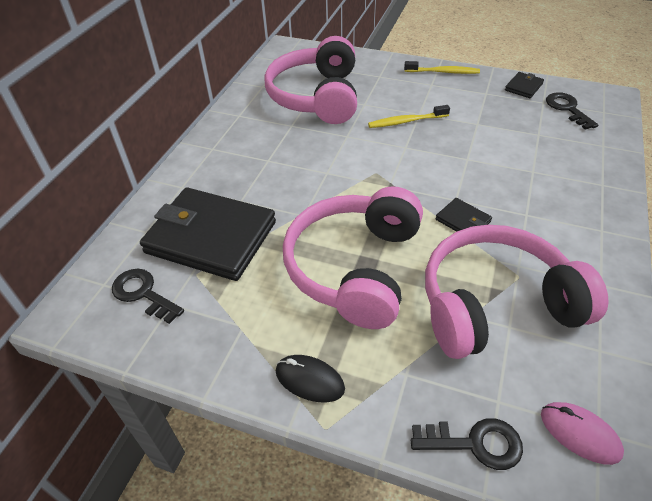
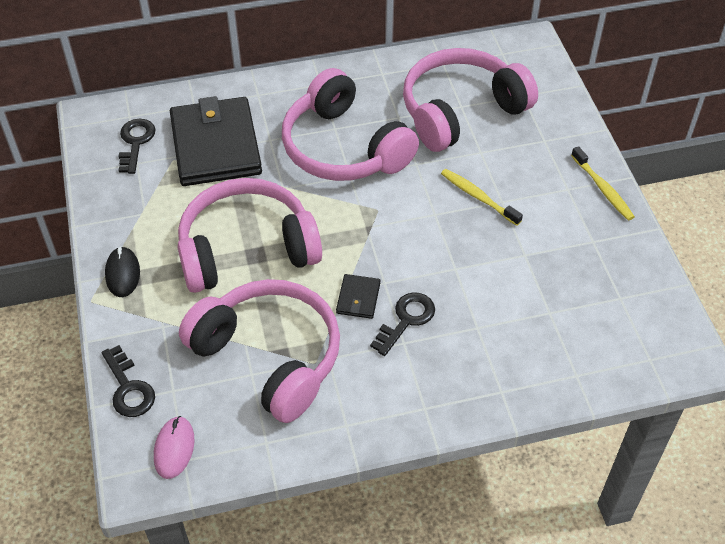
camera: 55 degrees right, 5 degrees up
black wallet [505,72,544,98] -> none
black key [546,92,598,130] -> black key moved to [370,292,435,356]
none -> pink headphones [282,68,419,181]

